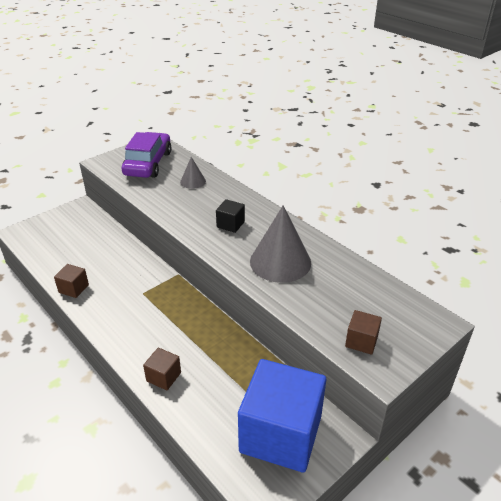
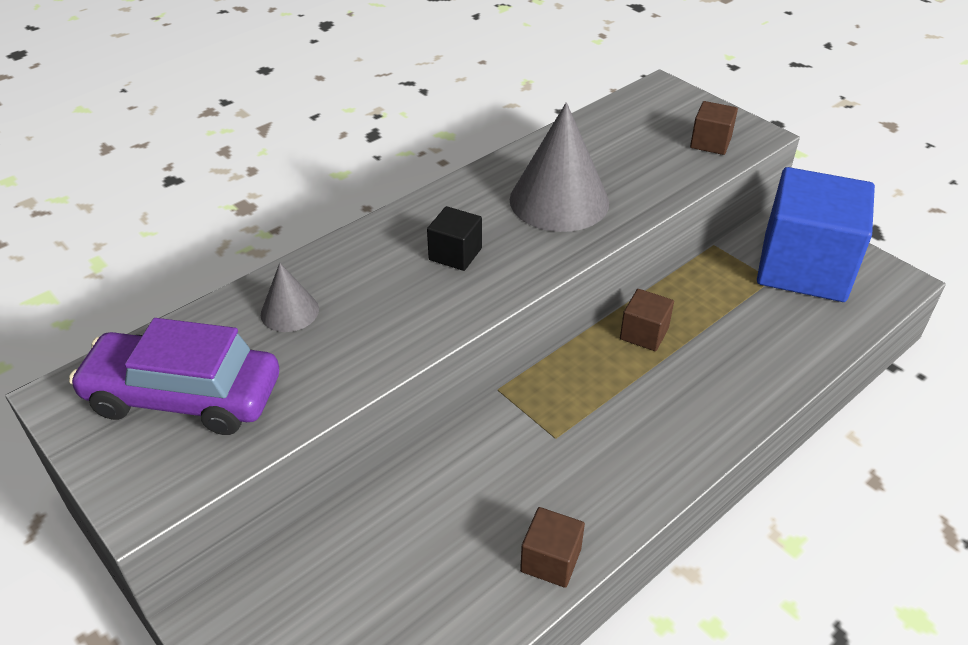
camera: 90 degrees left, 5 degrees up
brown cube [143,348,181,390] -> brown cube moved to [620,289,674,351]

